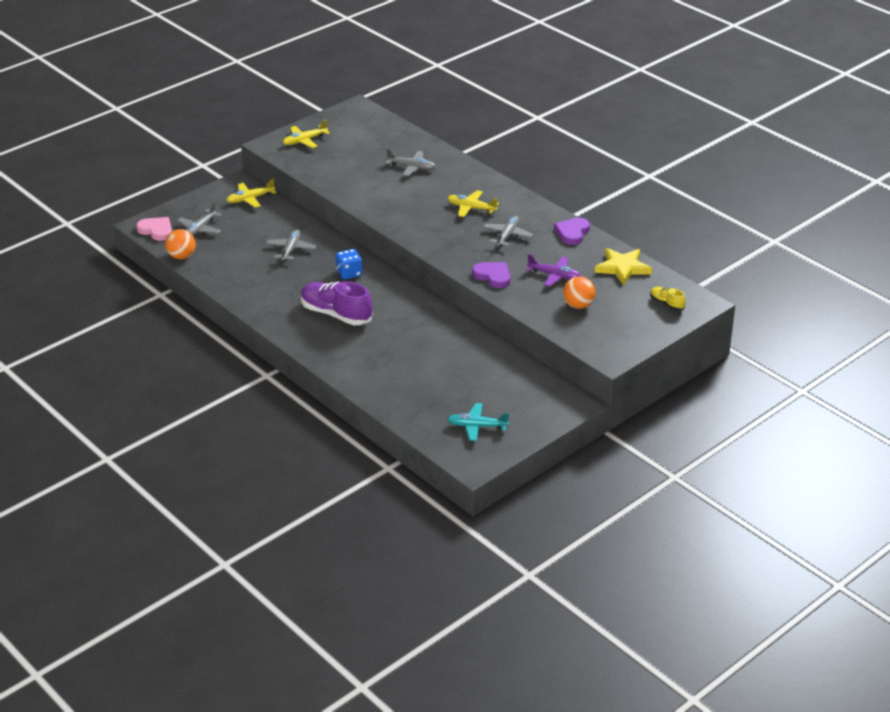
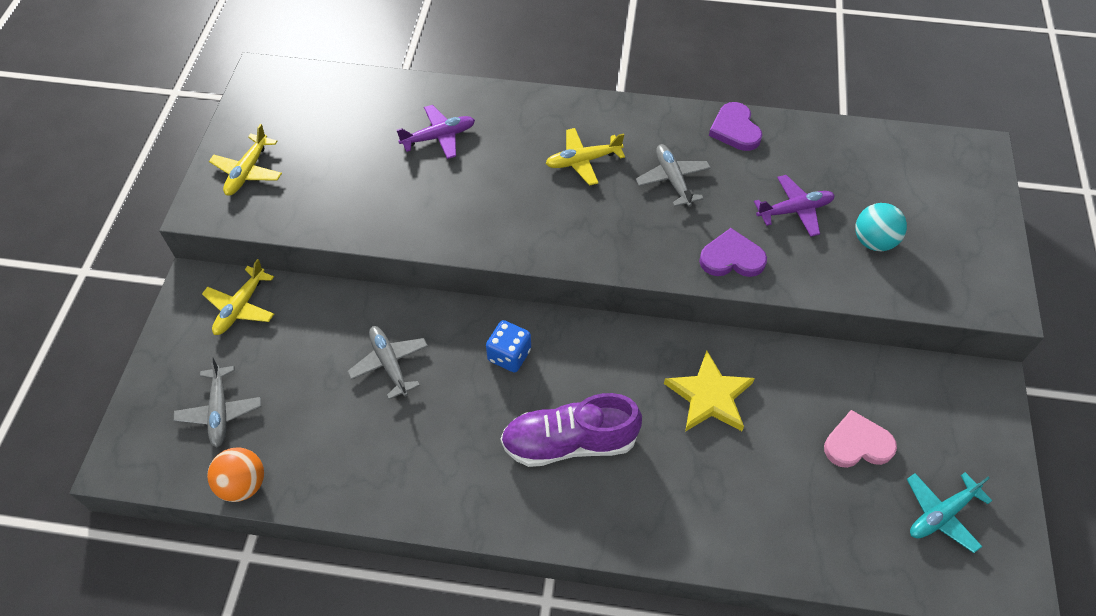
camera: 40 degrees left, 20 degrees up
pink heart [136,217,172,241] -> pink heart moved to [824,410,897,468]
grey plane [385,149,436,176] -> purple plane [397,105,475,159]
orange ball [563,276,595,309] -> turquoise ball [855,203,907,251]
yellow star [595,248,652,285] -> yellow star moved to [664,351,755,432]
yellow shoe [651,287,686,311] -> none

